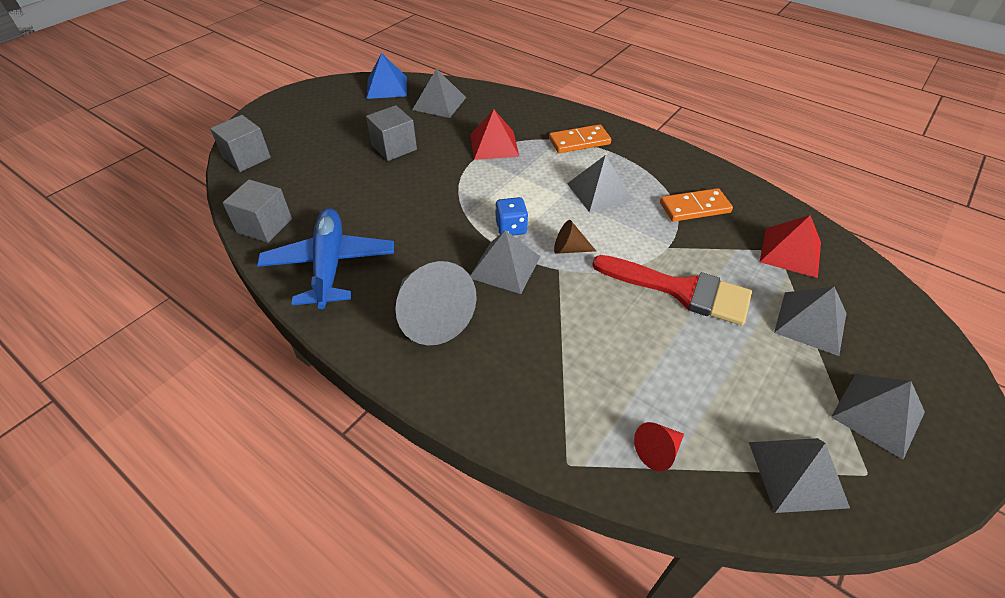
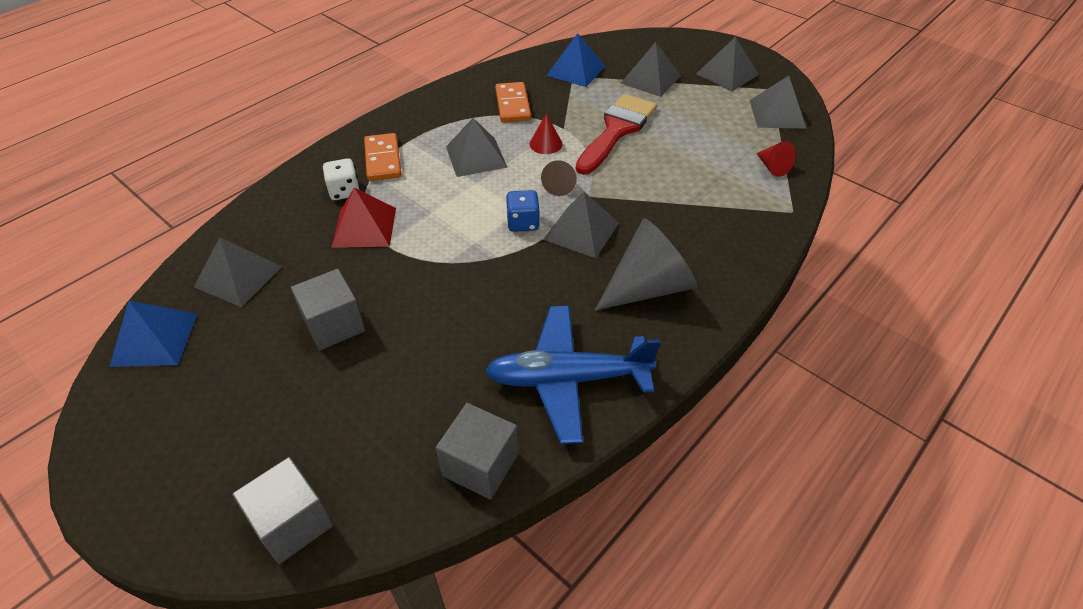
camera: 85 degrees left, 0 degrees up
red pyramid [760,215,821,278] -> blue pyramid [546,33,605,87]
none -> white dice [323,158,360,200]
none -> red cone [529,114,562,154]

